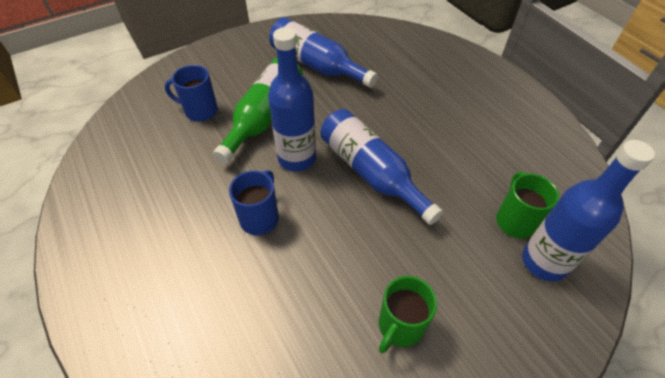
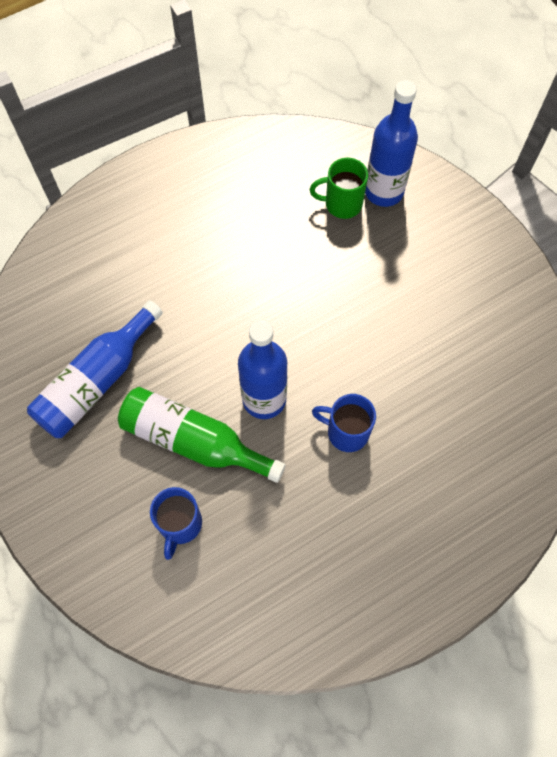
camera: 90 degrees left, 15 degrees up
blue bottle [320,109,443,225] -> none
green mug [379,276,437,353] -> none

